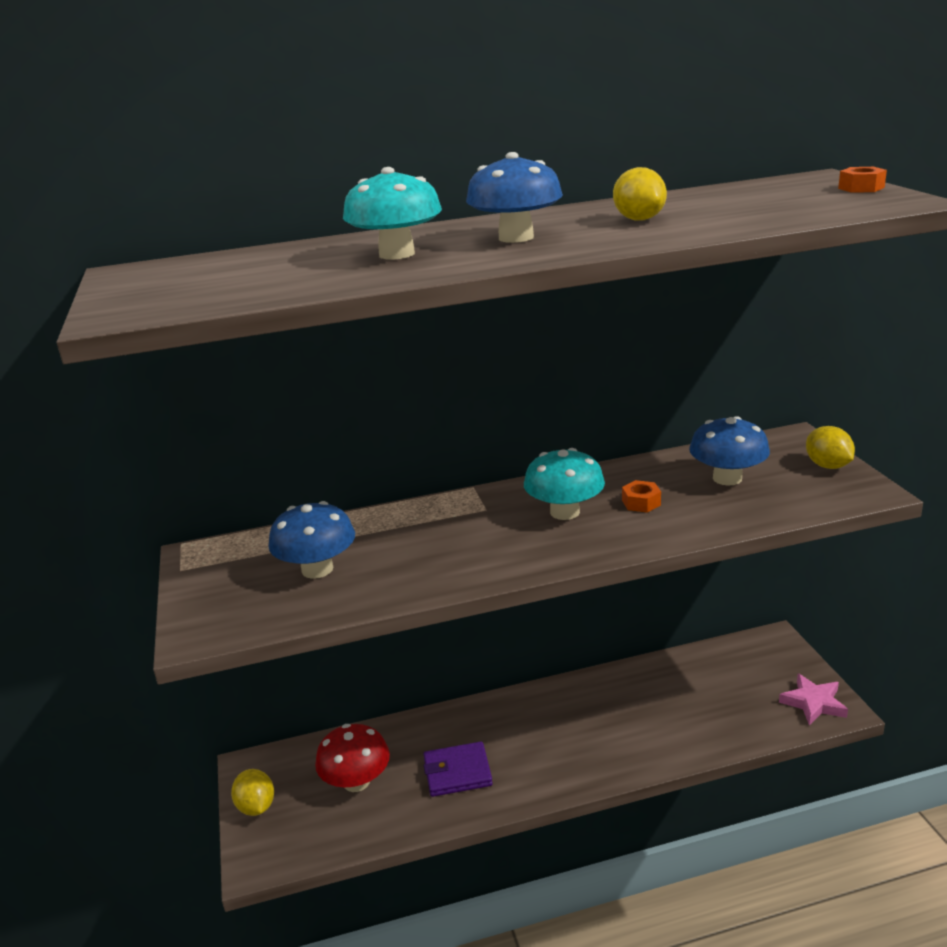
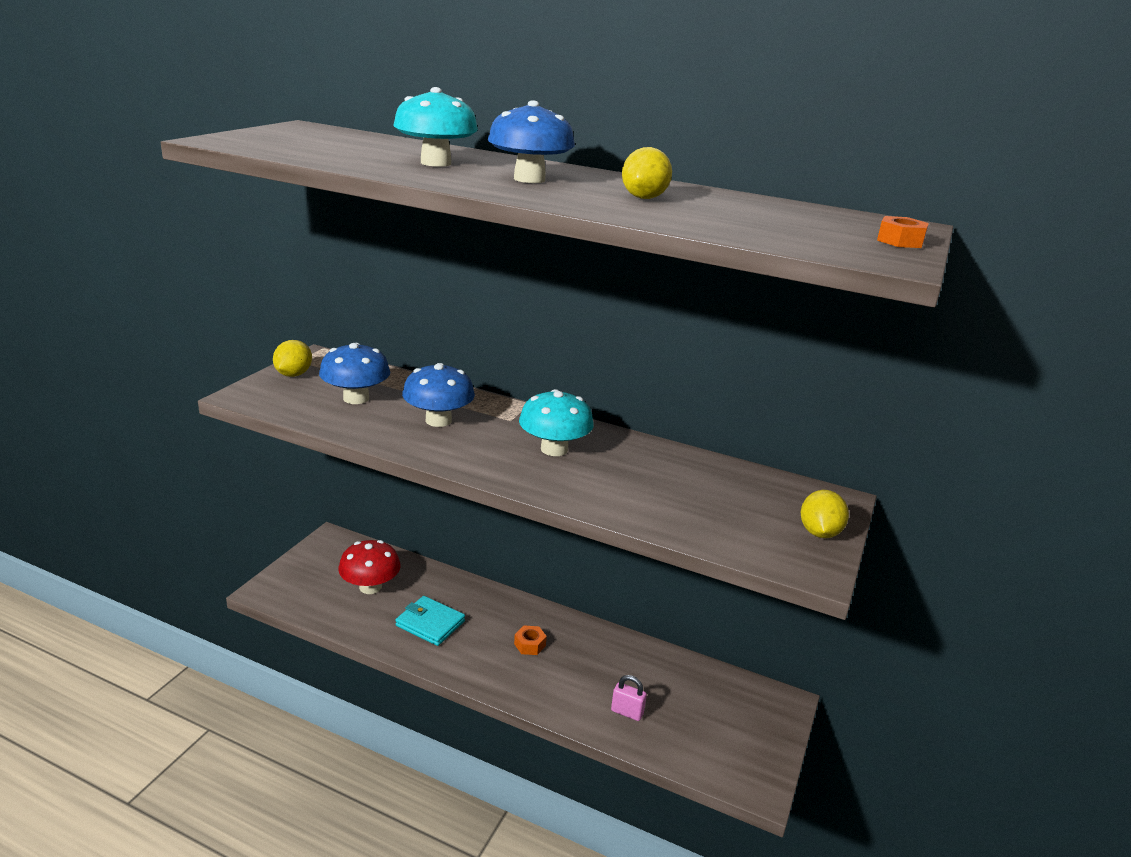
camera: 35 degrees right, 0 degrees up
yellow lemon [231,769,274,816] -> yellow lemon moved to [273,340,312,377]
purple wallet [423,742,493,797] -> turquoise wallet [395,596,465,646]
orange nut [622,480,661,513] -> orange nut moved to [514,625,547,655]
blue mushroom [689,416,770,486] -> blue mushroom moved to [402,363,475,427]
pink star [779,674,848,726] -> none
none -> pink padlock [611,675,647,721]

